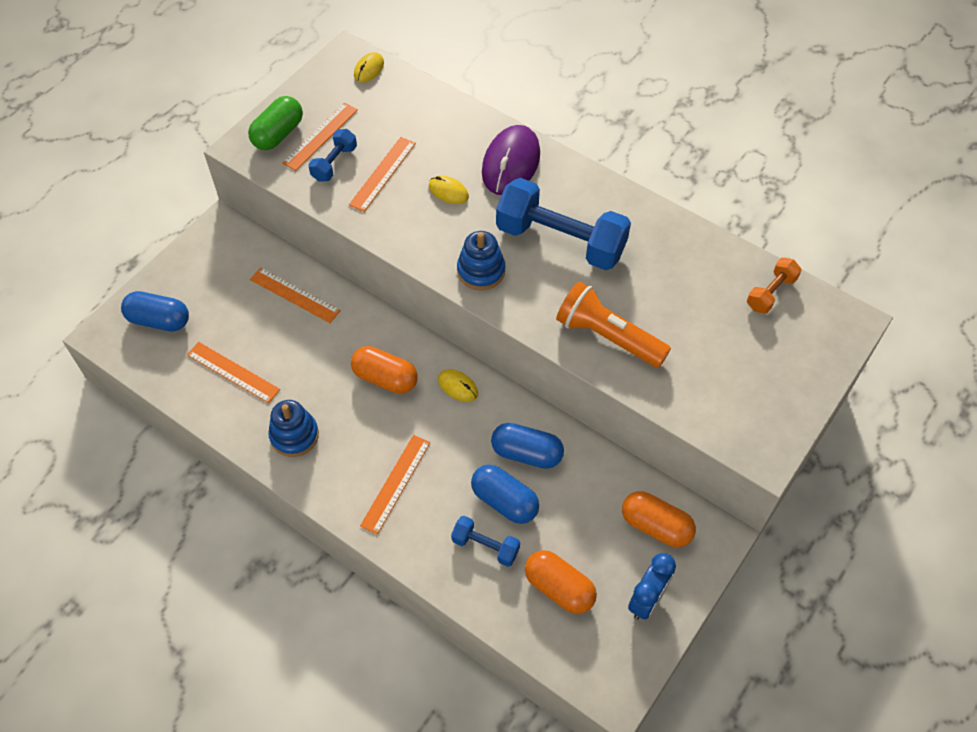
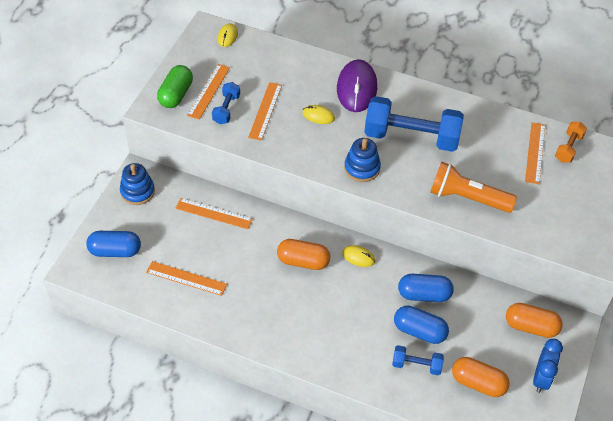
camera: 15 degrees left, 5 degrees down
blue stacking toy [268,400,319,457] -> blue stacking toy moved to [120,163,155,205]
orange ruler [360,435,430,535] -> orange ruler moved to [525,122,545,184]

